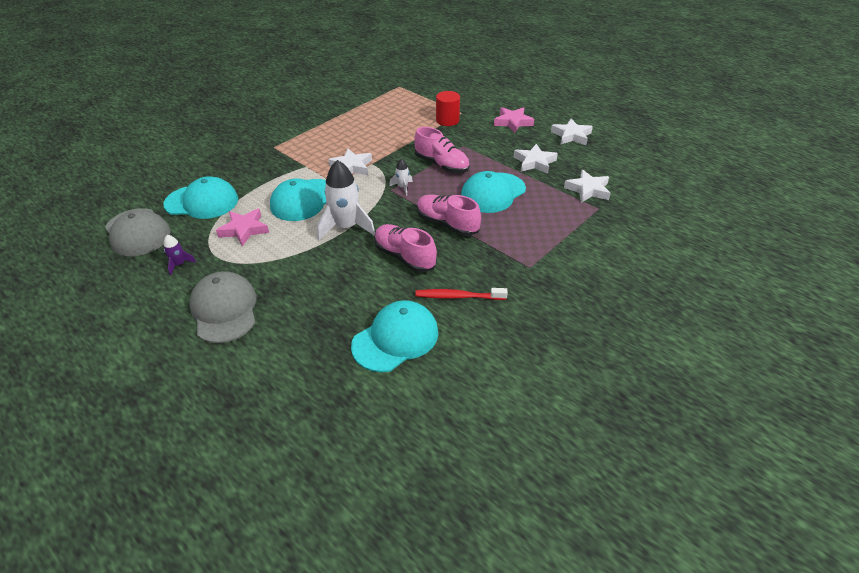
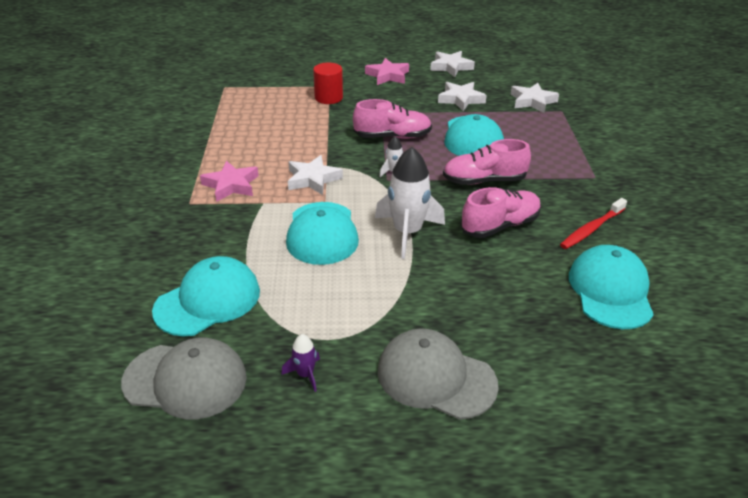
camera: 45 degrees left, 5 degrees down
pink star [216,209,269,247] -> pink star moved to [200,161,259,202]
pink shoe [374,224,437,273] -> pink shoe turned 150 degrees clockwise [461,187,541,238]

